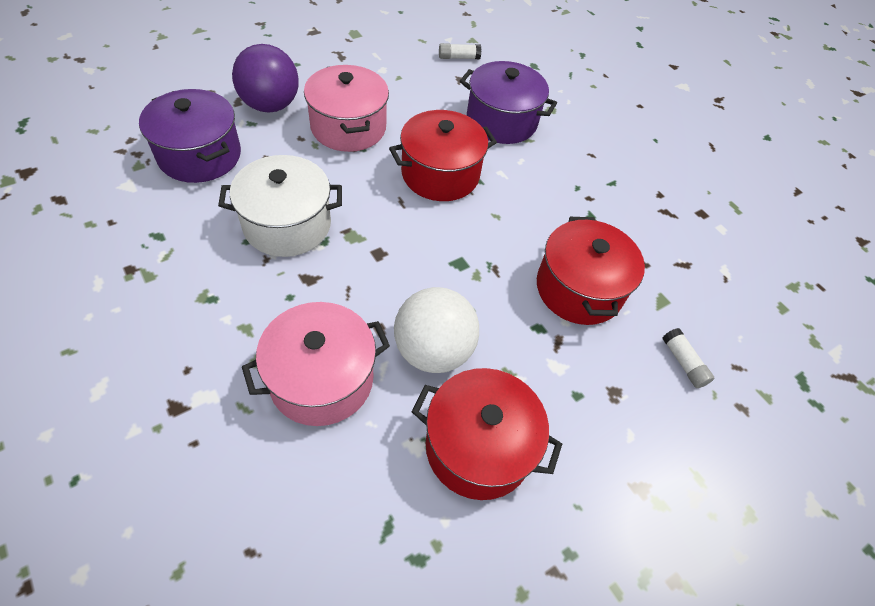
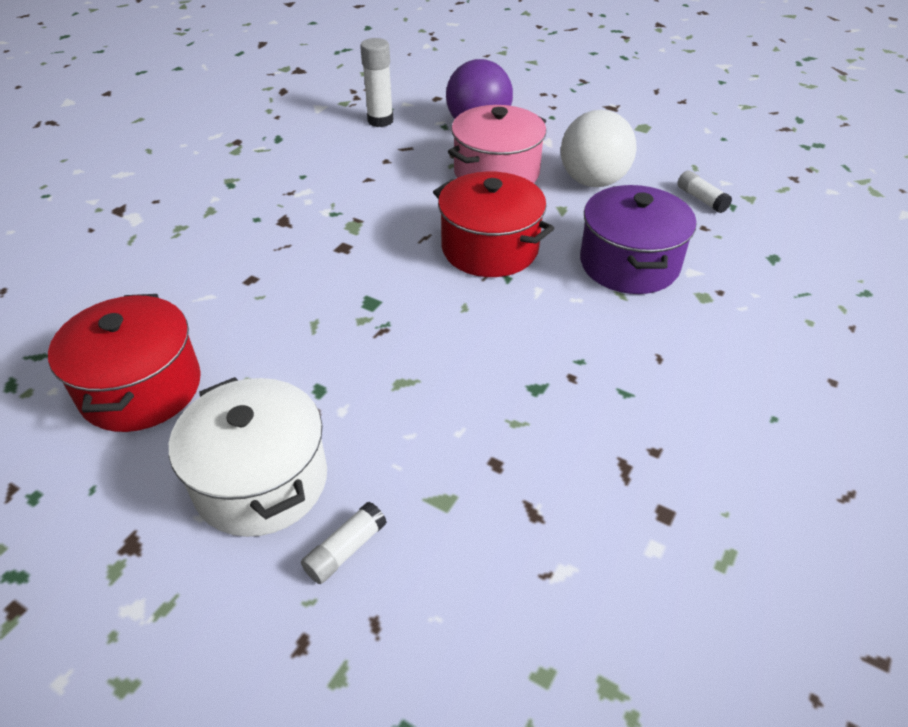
camera: 70 degrees right, 10 degrees down
purple pot [139,89,241,183] -> white glue stick [360,38,393,127]
white pot [218,155,342,257] -> white pot moved to [169,377,327,537]
pink pot [242,302,390,426] -> none
white ball [394,287,479,373] -> white ball moved to [561,110,637,187]
red pot [537,217,645,325] -> none

